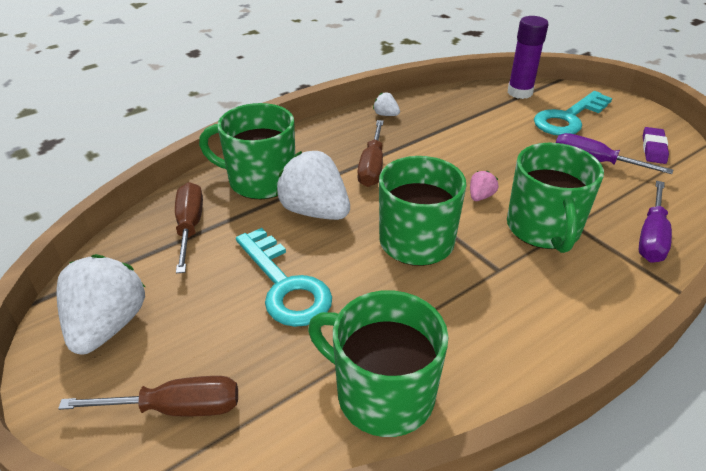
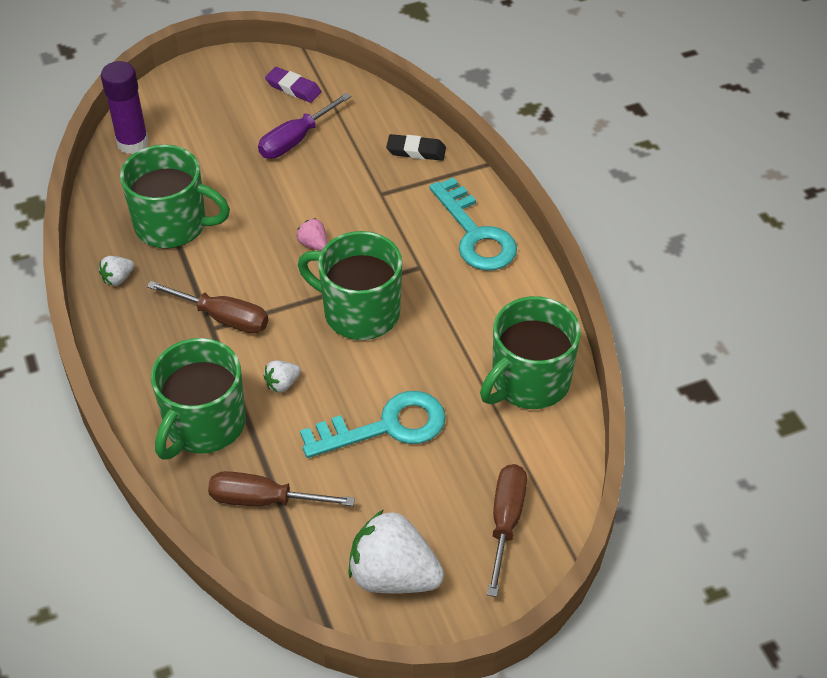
camera: 75 degrees left, 10 degrees up
white strawberry [276,151,350,220] -> white strawberry [264,360,301,393], size x0.44
green mug [507,142,604,253] -> green mug moved to [120,144,230,249]
turquoise key [534,91,612,135] -> turquoise key moved to [429,177,517,270]
purple screwdriver [639,181,672,263] -> black eraser [386,134,446,161]

